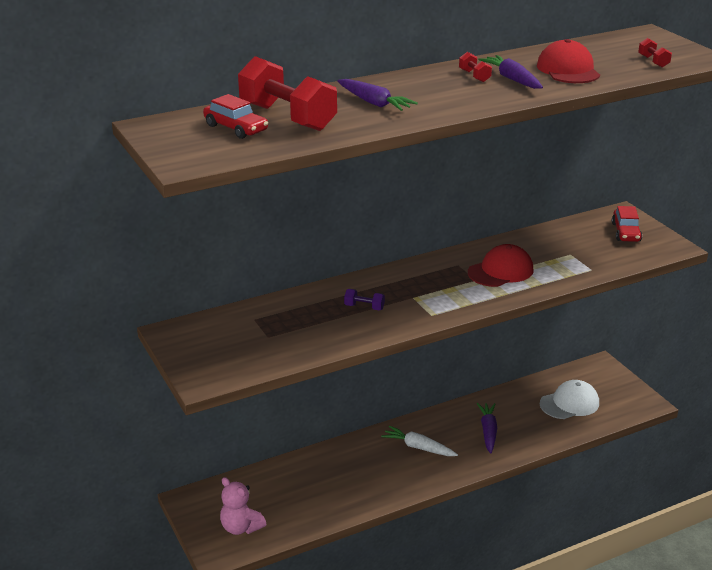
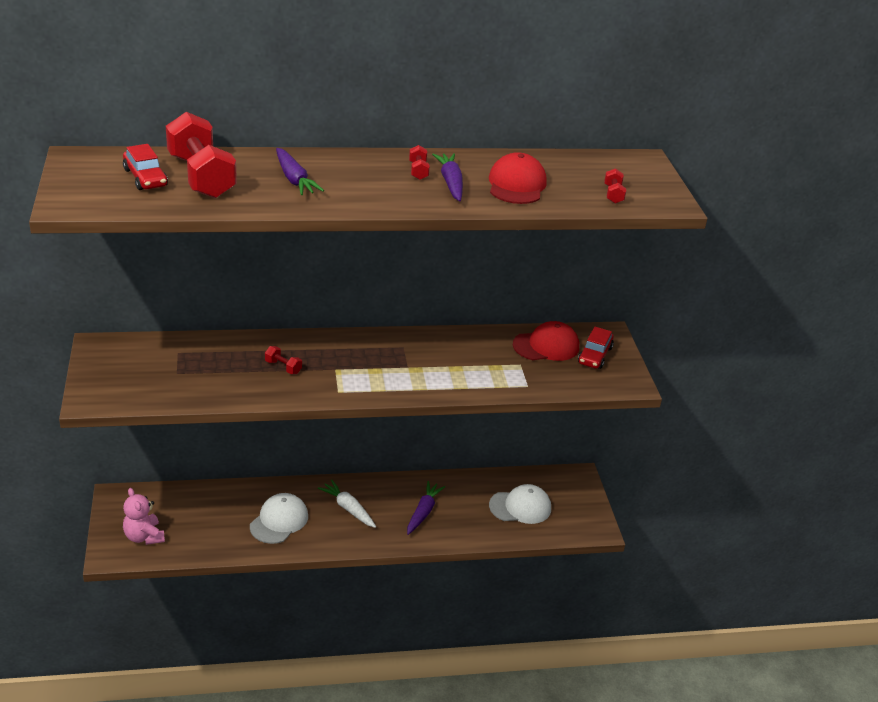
camera: 15 degrees right, 5 degrees up
purple dumbbell [344,289,385,310] -> red dumbbell [265,346,302,374]
red cap [468,244,534,287] -> red cap moved to [513,321,579,361]
none -> white cap [250,493,308,544]

